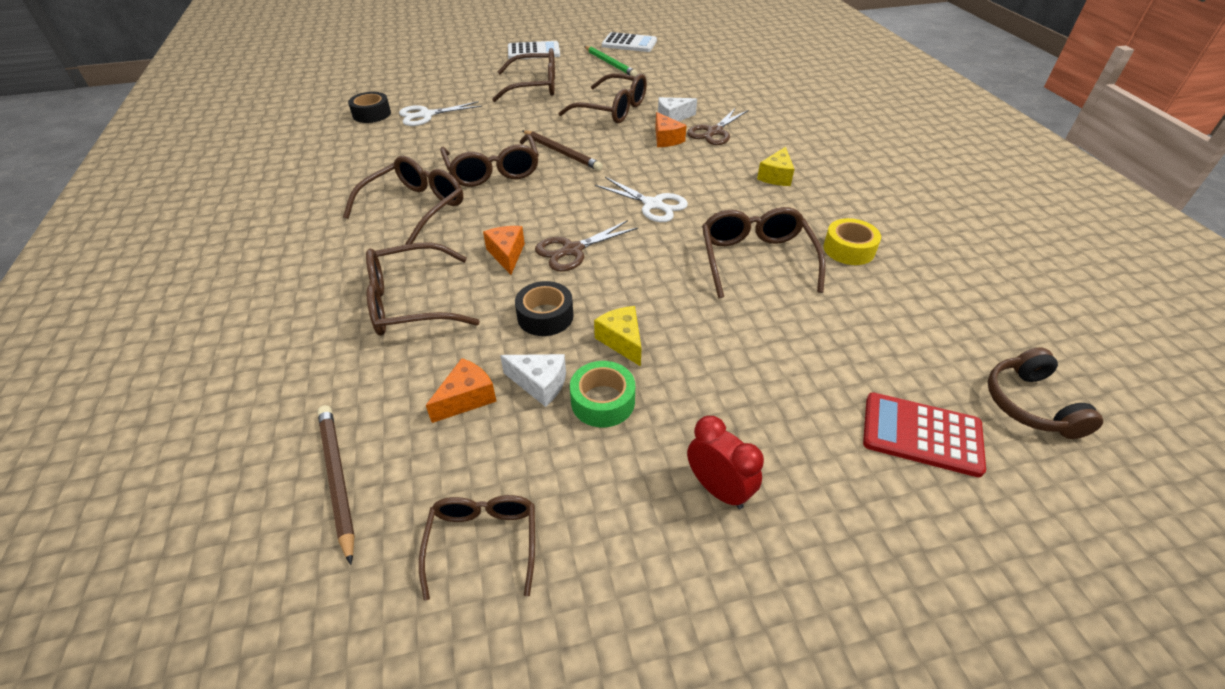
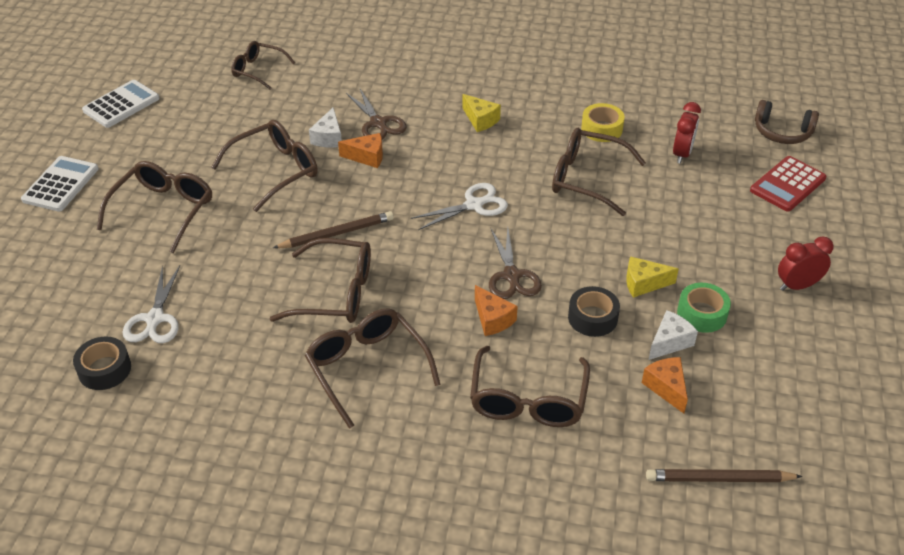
camera: 65 degrees left, 0 degrees up
brown glasses [419,495,535,601] -> brown glasses moved to [231,41,295,90]
orange cheese [483,226,525,275] -> orange cheese turned 135 degrees counterclockwise [475,285,518,336]
green pencil [584,46,637,77] -> none
none -> red clock [673,102,701,164]

